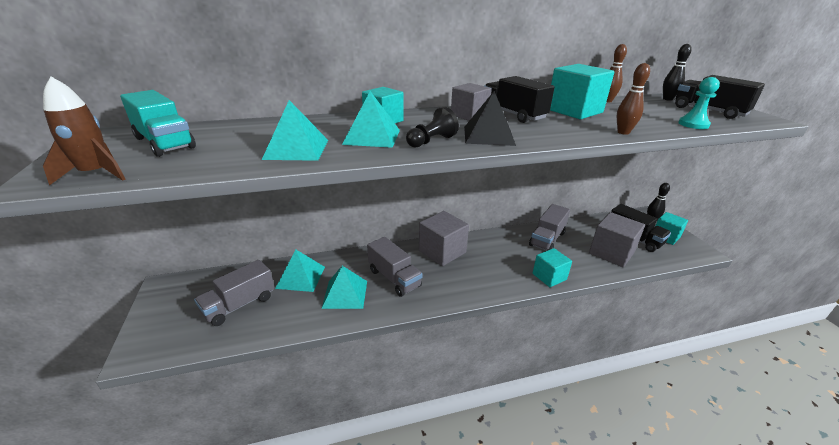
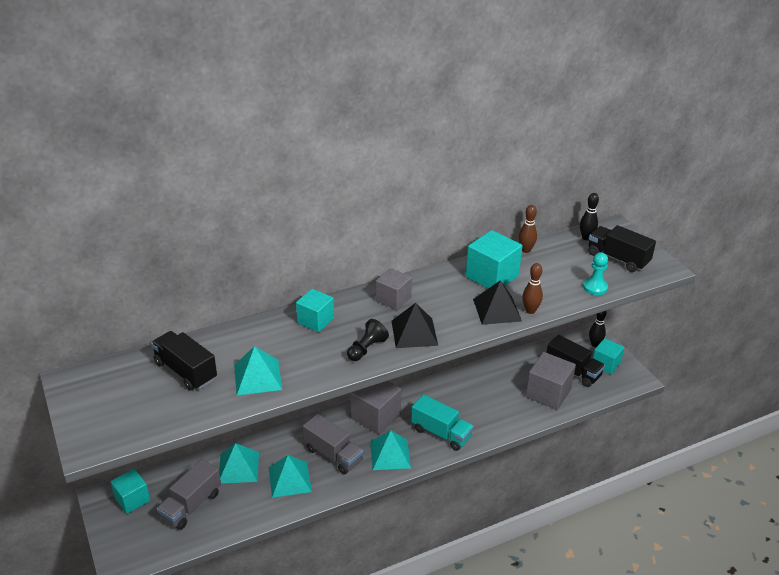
camera: 10 degrees left, 5 degrees up
brown rocket [43,77,125,186] -> none
turquoise truck [120,90,196,157] -> turquoise truck moved to [411,394,474,451]
turquoise pyramid [342,91,400,148] -> turquoise pyramid moved to [370,430,411,470]
black truck [484,76,555,123] -> black truck moved to [151,331,217,390]
grey truck [529,204,570,251] -> none
turquoise cube [533,248,572,287] -> turquoise cube moved to [110,469,150,514]
none -> black pyramid [473,280,522,325]

